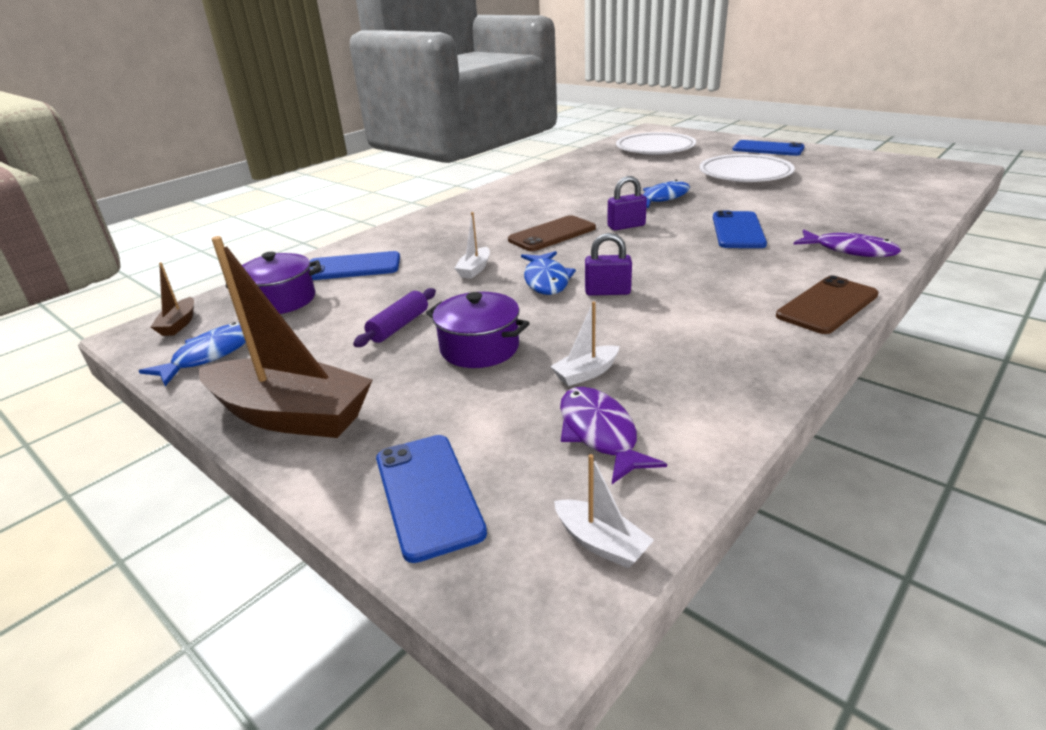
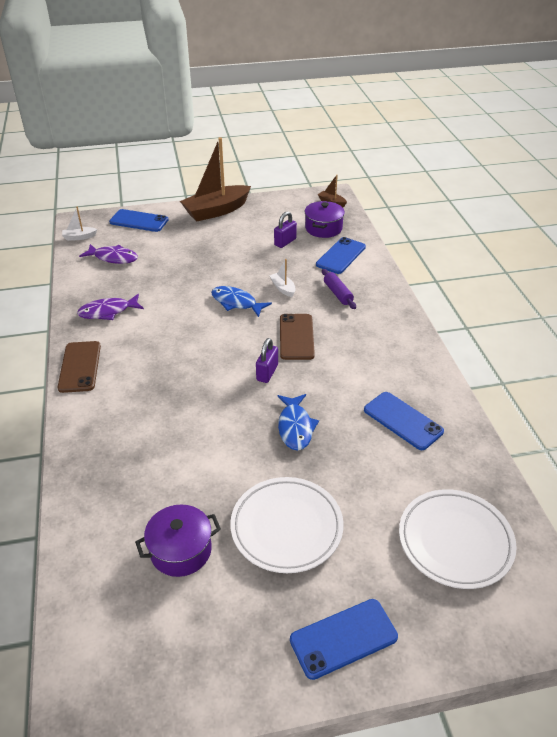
camera: 125 degrees right, 10 degrees up
blue fish [139,322,246,386] -> none
purple rolling pin [353,288,436,347] -> purple rolling pin moved to [322,269,356,309]
purple pot [426,292,530,368] -> purple pot moved to [135,505,221,577]
white boat [550,301,619,386] -> none
purple padlock [585,233,632,296] -> purple padlock moved to [274,211,297,248]
blue phone [713,211,767,248] -> blue phone moved to [364,392,444,450]
purple fish [793,230,901,257] -> purple fish moved to [77,294,144,320]

